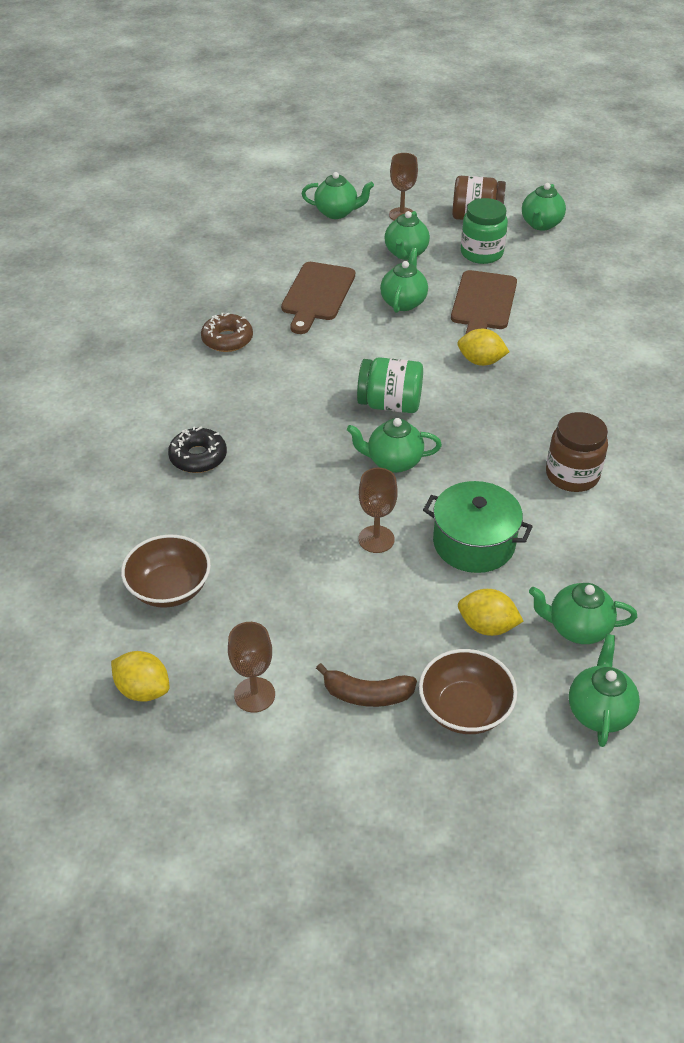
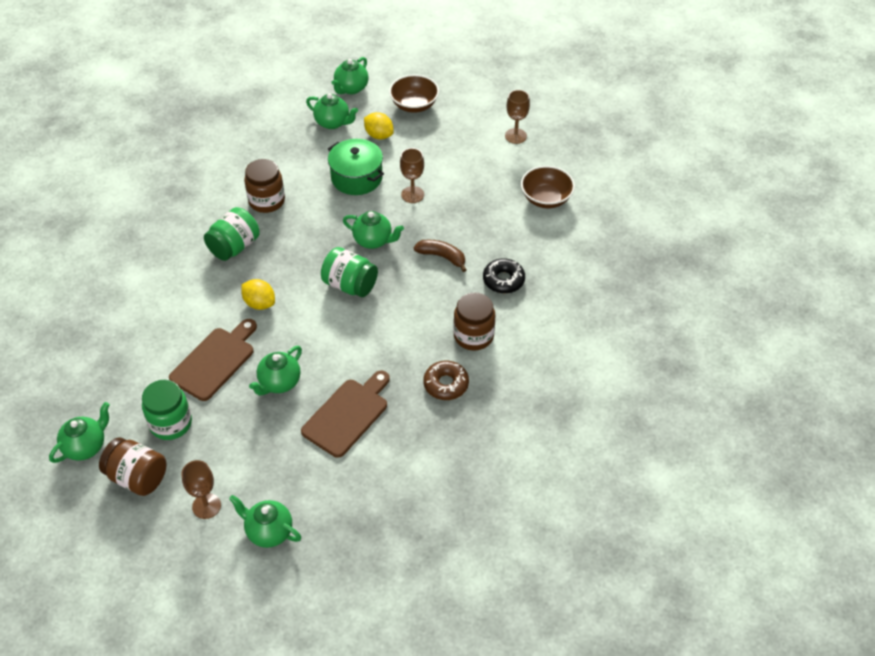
camera: 160 degrees left, 5 degrees up
yellow lemon [111,651,170,702] -> none
brown banana [316,663,417,707] -> brown banana moved to [414,240,467,272]
green teapot [384,211,430,260] -> none
none -> green jar [204,207,260,261]
none -> brown jar [453,292,495,351]

